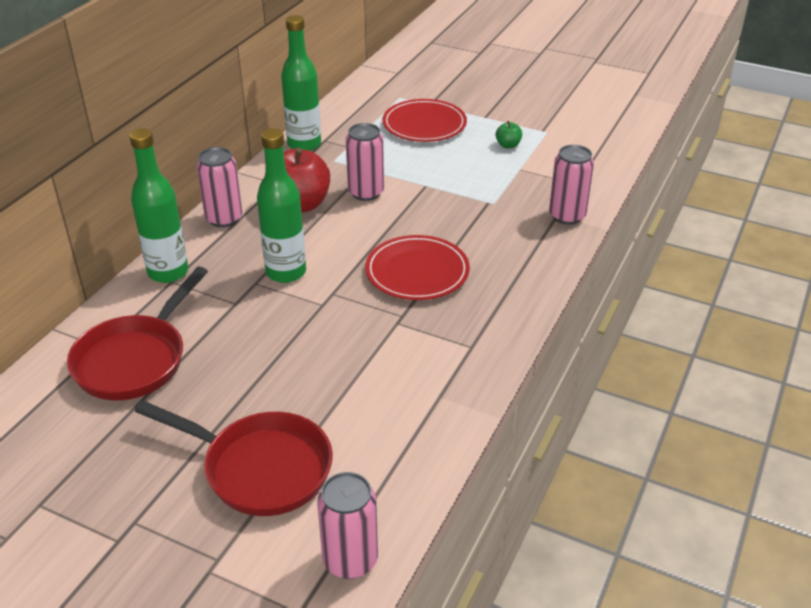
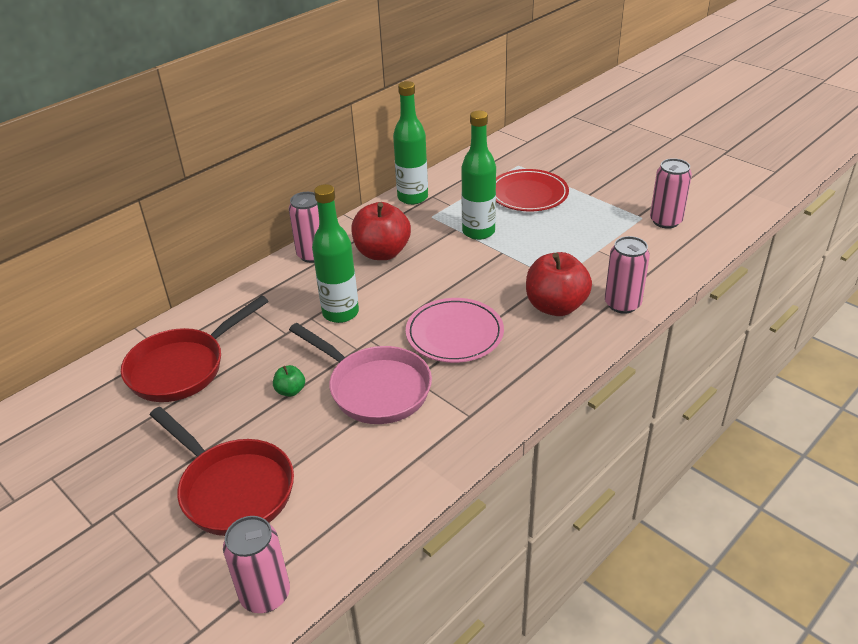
camera: 20 degrees right, 0 degrees up
green bottle [129,128,188,283] -> green bottle moved to [461,111,496,240]
pink can [346,123,384,201] -> pink can moved to [650,158,692,229]
red plate [365,235,470,300] -> pink plate [406,298,504,363]
green apple [496,121,522,148] -> green apple moved to [273,365,305,397]
none -> pink pan [289,323,432,424]
none -> red apple [526,252,592,316]

